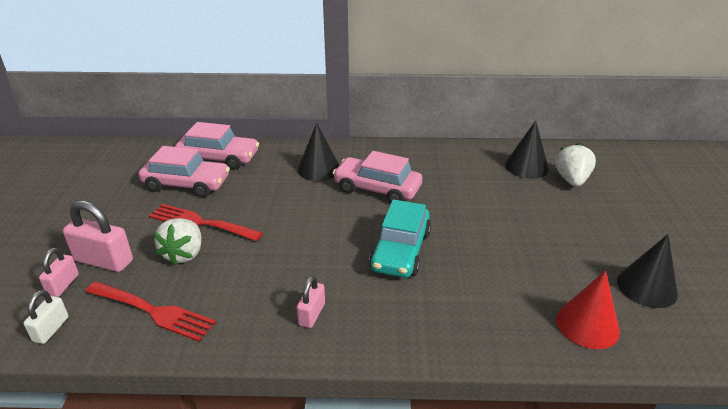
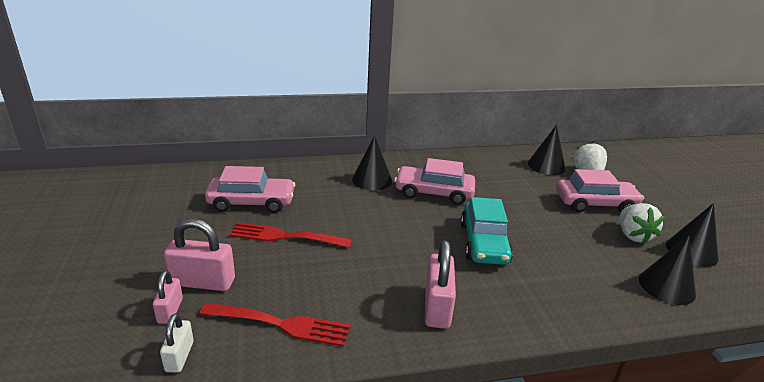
camera: 15 degrees left, 5 degrees down
white strawberry [154,218,202,266] -> white strawberry moved to [620,203,665,244]
pink car [175,122,259,170] -> pink car moved to [556,169,644,212]
pink padlock [297,276,325,328] -> pink padlock [425,240,456,329], size x1.70
red cone [556,270,620,349] -> black cone [639,235,696,305]

